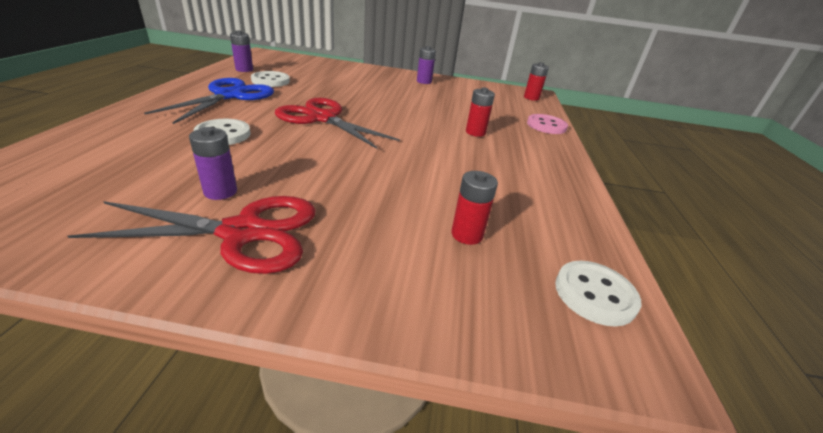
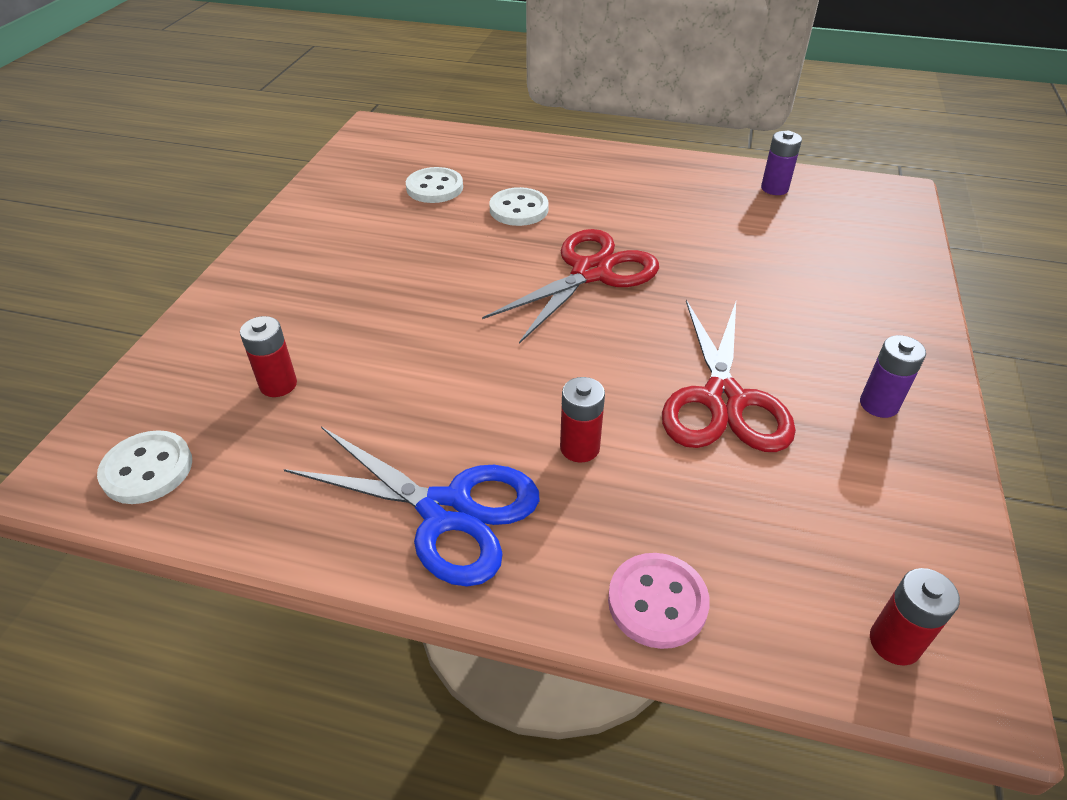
camera: 100 degrees right, 10 degrees up
red scissors [68,196,316,274] -> red scissors moved to [662,300,796,452]
blue scissors [144,78,274,124] -> blue scissors moved to [284,427,540,587]
purple battery [189,127,237,200] -> none
white button [251,71,290,87] -> white button moved to [406,167,463,203]

